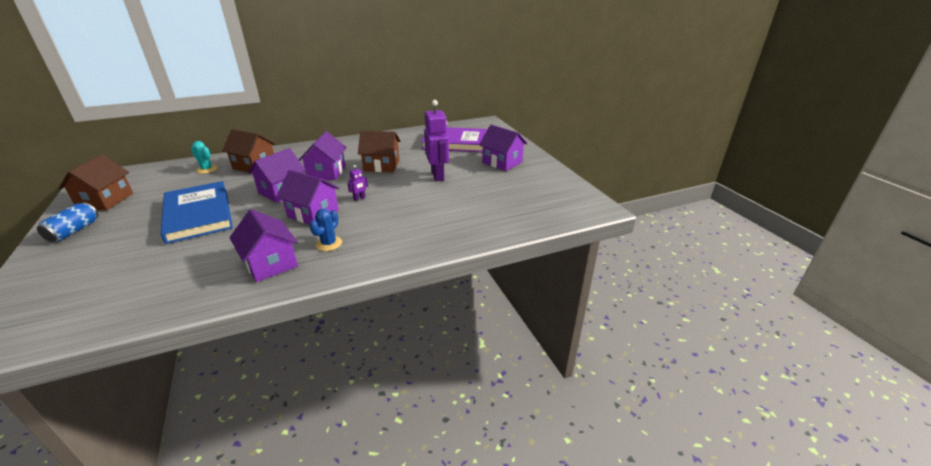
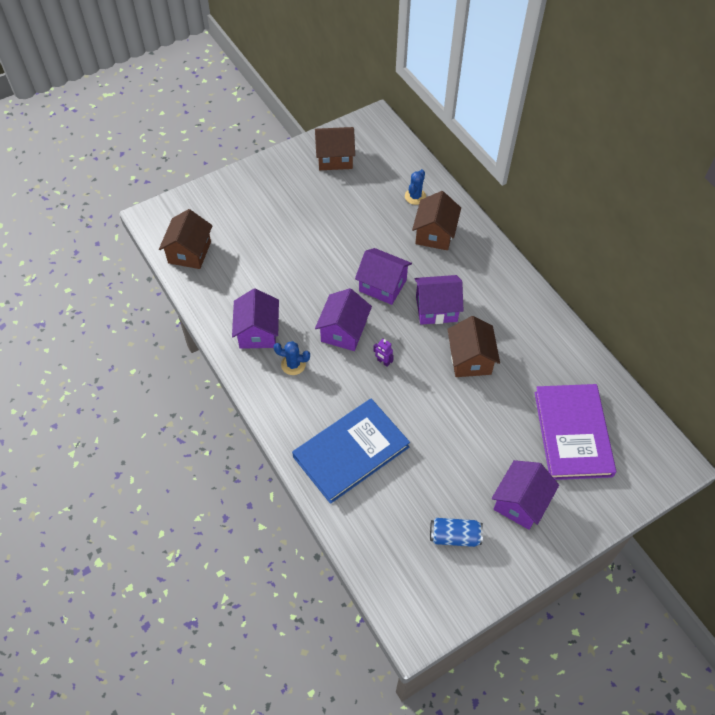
camera: 80 degrees right, 25 degrees up
blue can [37,202,98,242] -> blue can moved to [430,518,483,547]
blue book [161,181,233,244] -> blue book moved to [292,398,410,504]
turquoise cactus [191,141,217,174] -> blue cactus [405,169,426,205]
purple house [229,209,298,282] -> purple house turned 45 degrees counterclockwise [232,288,279,349]
purple robot [424,100,449,181] -> none
none -> brown house [159,209,213,269]

